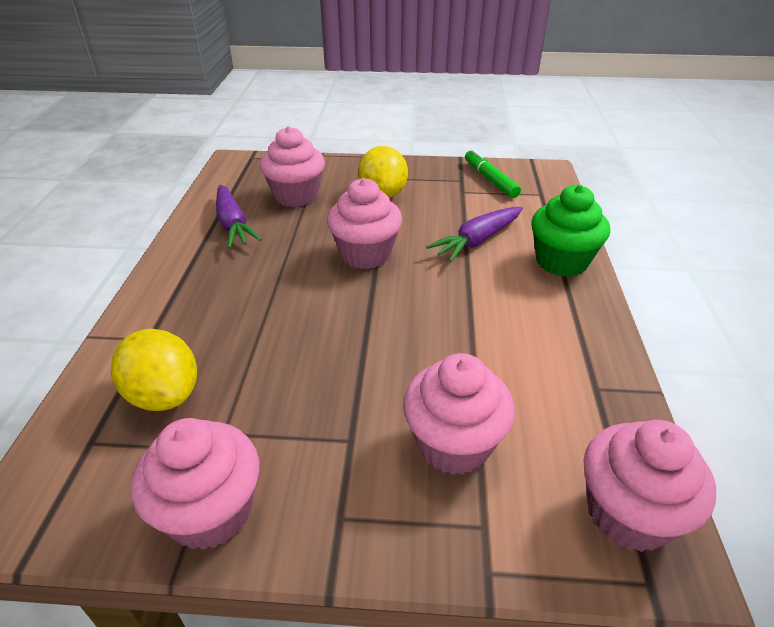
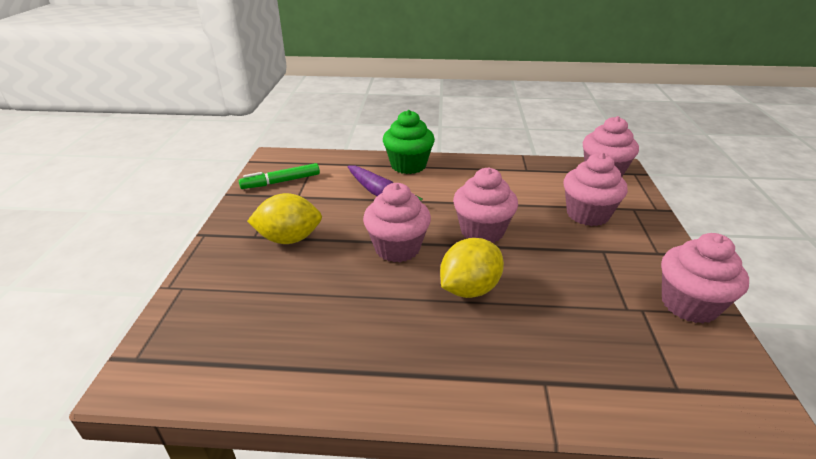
camera: 90 degrees left, 5 degrees down
yellow lemon [111,329,197,411] -> yellow lemon moved to [440,238,504,298]
purple carrot [216,185,262,248] -> none
pink cupcake [260,126,325,207] -> pink cupcake moved to [453,167,518,243]

